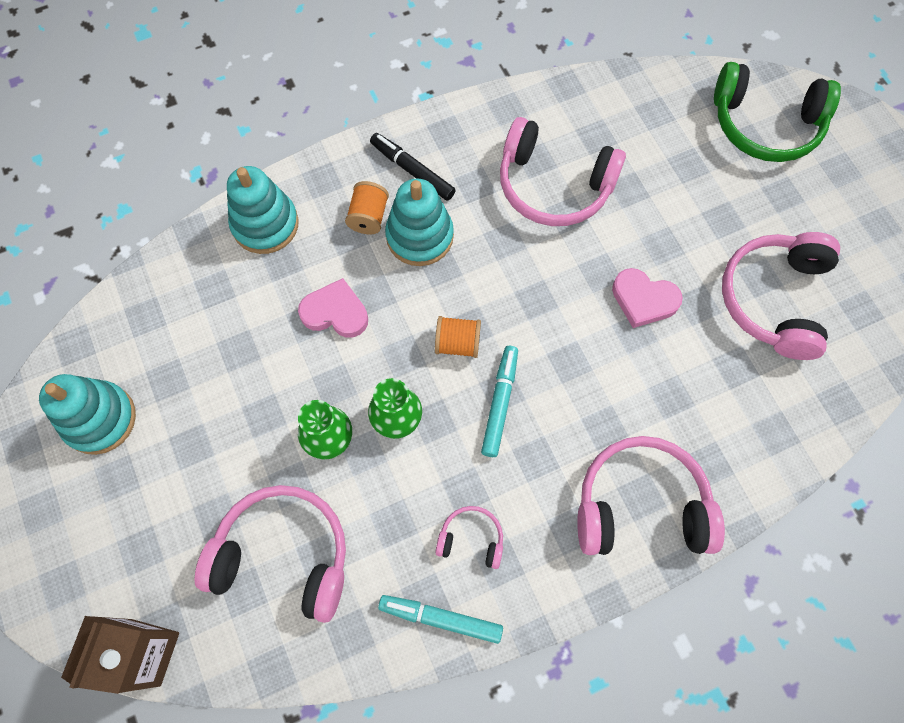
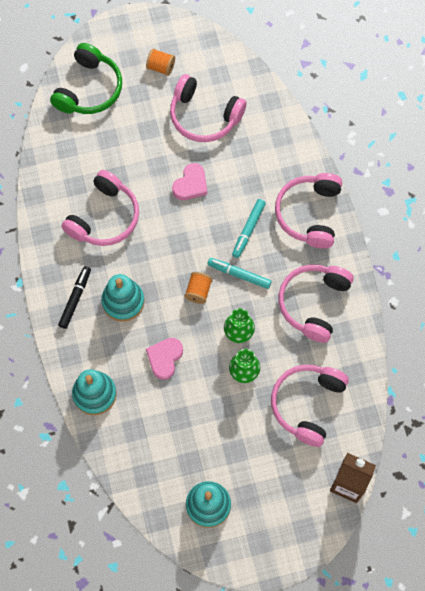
camera: 80 degrees left, 0 degrees up
orange spool [345,181,389,235] -> orange spool moved to [146,48,175,76]
black marker [370,133,456,201] -> black marker turned 150 degrees clockwise [58,266,91,329]
turquoise marker [378,595,503,644] -> turquoise marker moved to [232,199,266,258]
pink headphones [435,506,503,569] -> pink headphones [278,265,353,343], size x2.09

